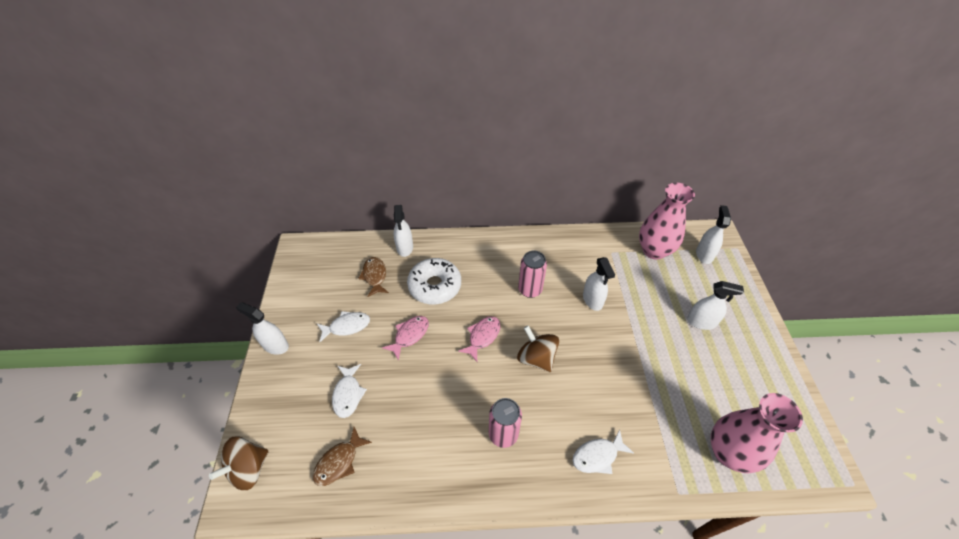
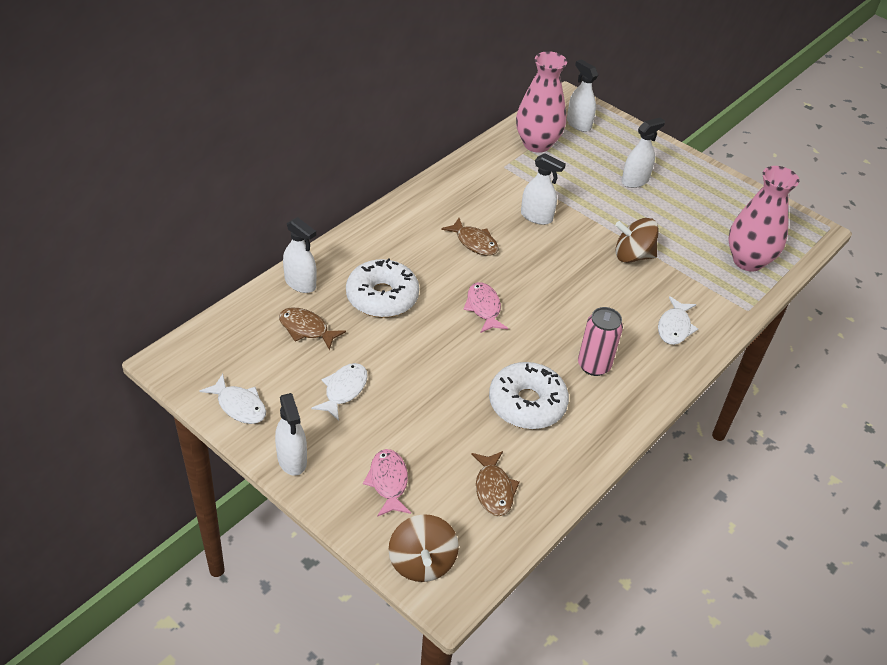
camera: 50 degrees left, 5 degrees down
white spray bottle [236,302,289,355] -> white spray bottle turned 90 degrees counterclockwise [275,393,307,476]
white fish [332,364,367,418] -> white fish moved to [199,374,266,424]
pink fish [382,316,429,361] -> pink fish moved to [363,449,411,517]
brown spinning top [517,325,559,372] -> brown spinning top moved to [615,218,659,263]
pink can [518,251,547,298] -> brown fish [441,218,499,256]
none -> white donut [489,362,569,429]

